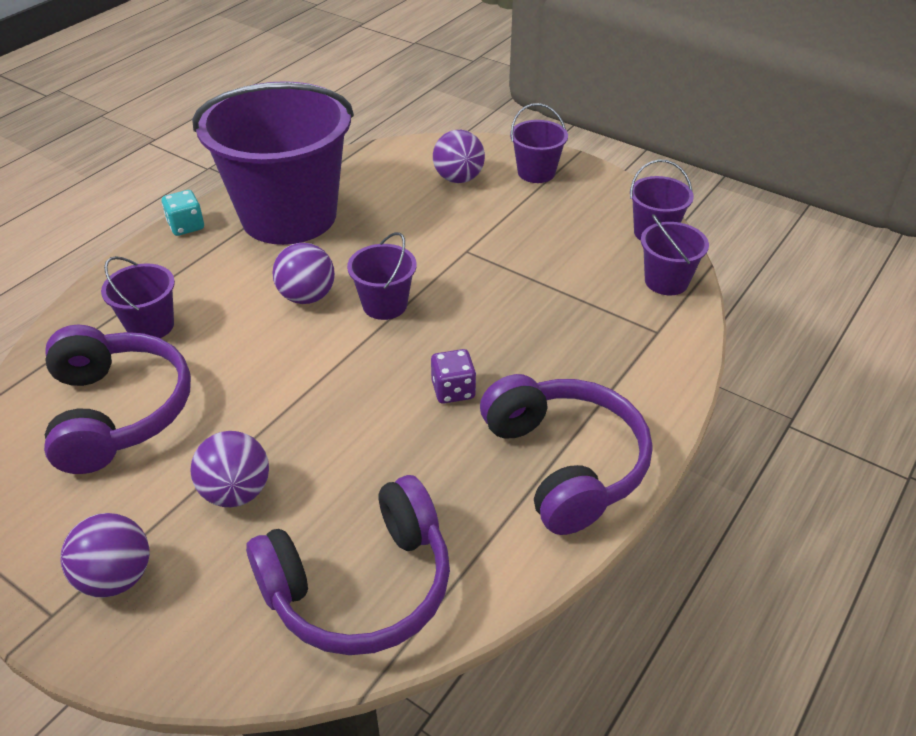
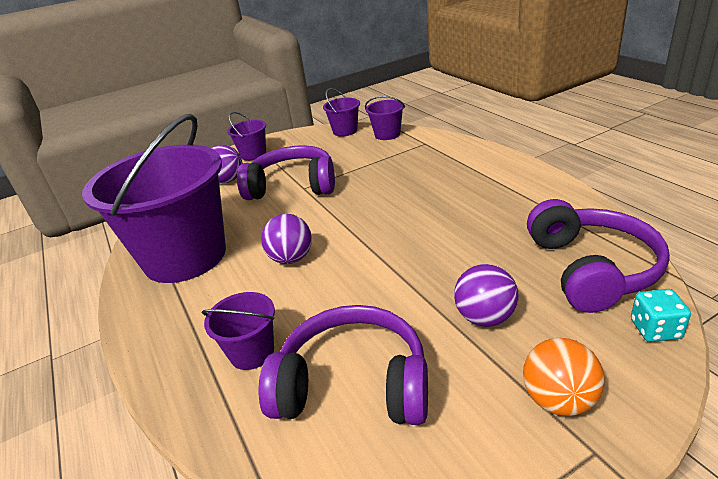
camera: 60 degrees left, 10 degrees down
purple ball [60,513,150,598] -> orange ball [523,338,604,416]
turquoise dice [162,190,204,236] -> turquoise dice moved to [631,289,691,342]
purple bucket [347,232,417,320] -> none
purple dice [431,349,476,404] -> none
purple headphones [480,374,652,535] -> purple headphones moved to [237,145,335,200]

